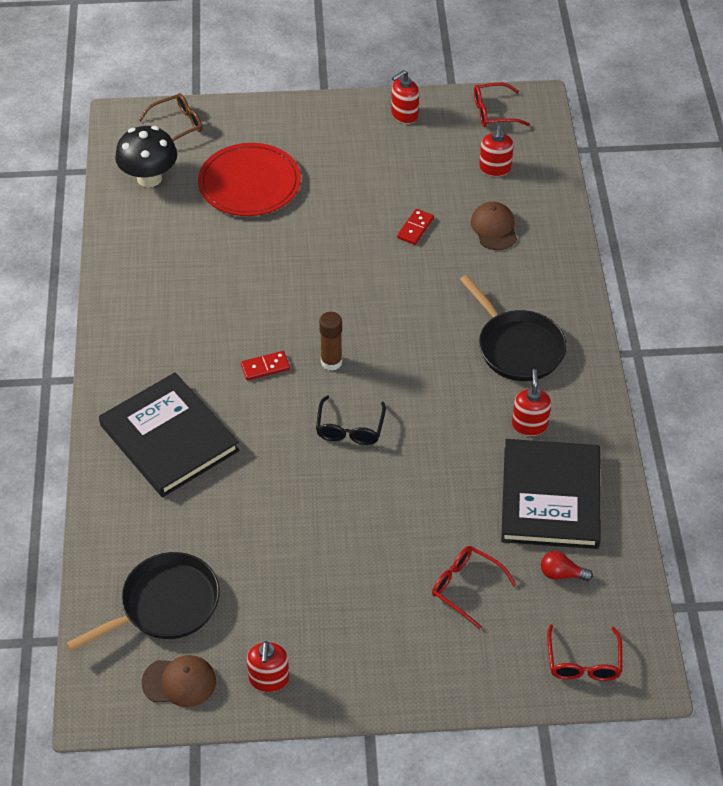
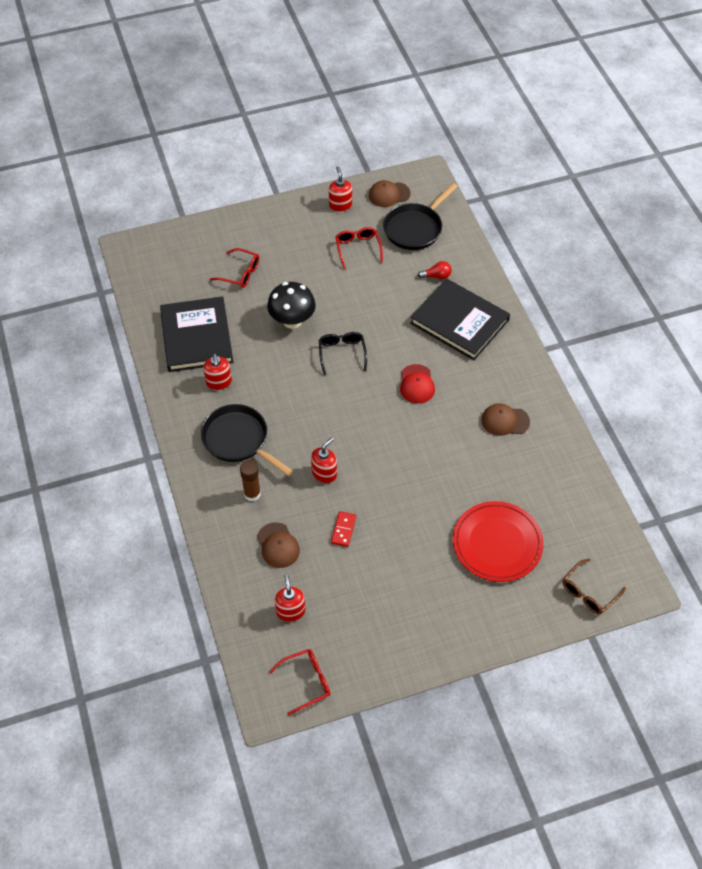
camera: 165 degrees right, 5 degrees up
black mushroom [115,126,177,187] -> black mushroom moved to [267,282,316,329]
red domino [241,351,290,380] -> red cap [400,364,435,404]
brown glue stick [319,312,342,371] -> brown glue stick moved to [240,460,261,502]
red soap dispenser [391,70,419,124] -> red soap dispenser moved to [311,437,337,483]
red light bulb [541,551,593,581] -> red light bulb moved to [418,261,451,279]
red glasses [547,624,622,681] -> red glasses moved to [335,227,383,269]
none -> brown cap [481,403,530,436]

